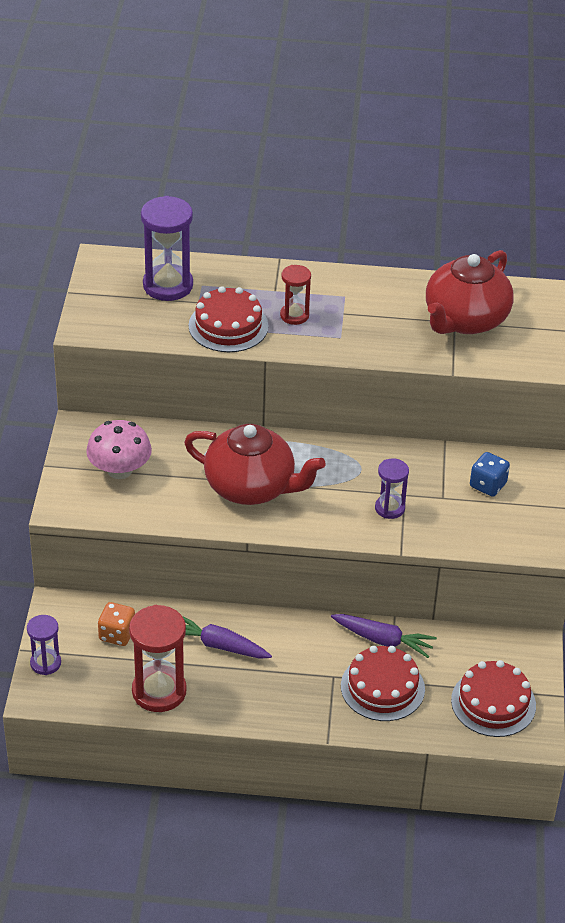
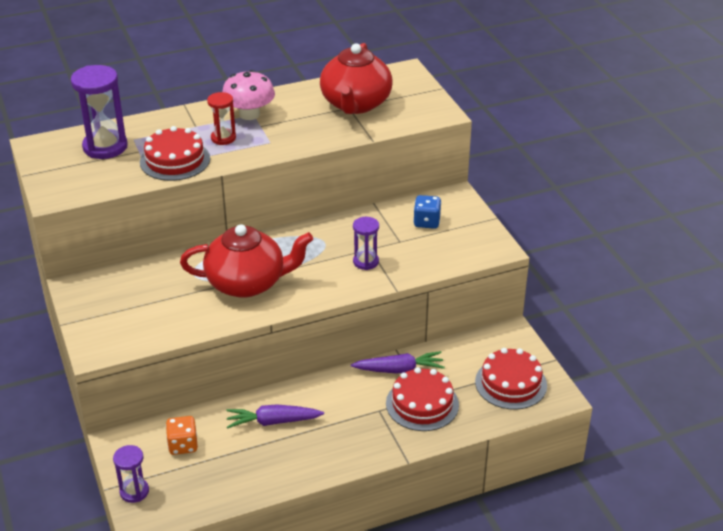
camera: 25 degrees left, 5 degrees down
pink mushroom [86,420,152,479] -> pink mushroom moved to [222,70,275,120]
red hourglass [129,605,187,712] -> none

